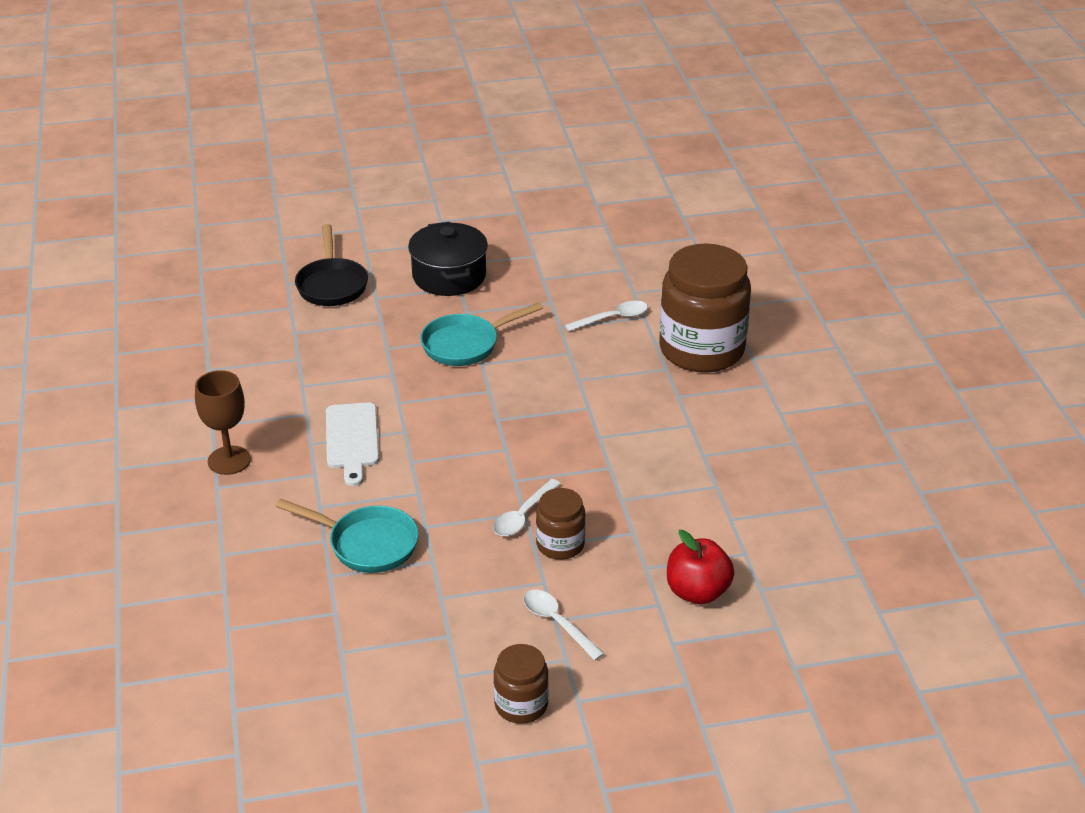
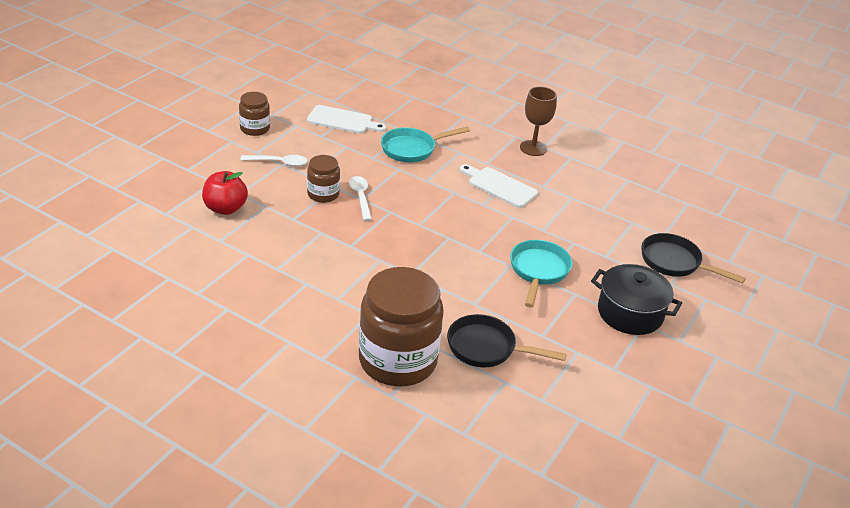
camera: 130 degrees right, 0 degrees up
white spoon [565,301,648,332] -> black pan [447,314,567,368]
none -> white cutting board [307,105,386,134]

